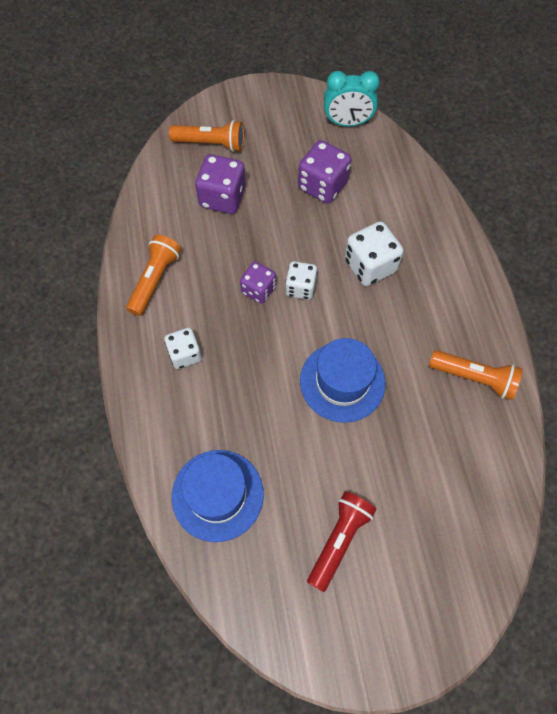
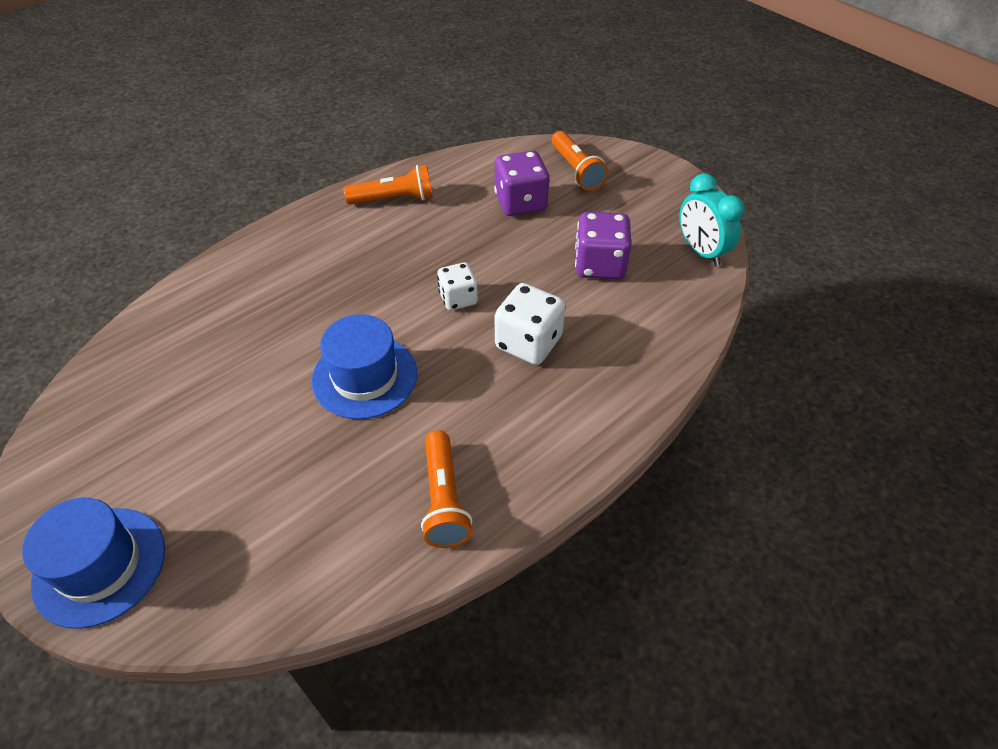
camera: 60 degrees right, 15 degrees down
white dice [164,328,202,369] -> none
blue hat [172,450,264,542] -> blue hat moved to [22,498,165,629]
purple dice [240,262,276,304] -> none
red flashlight [307,491,376,592] -> none

